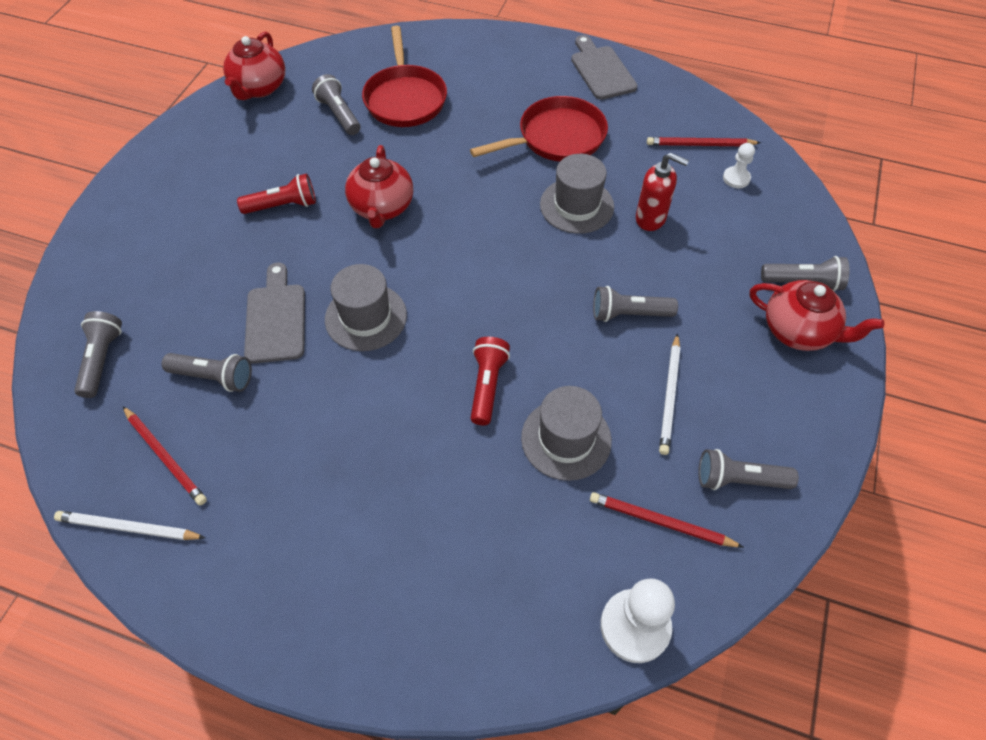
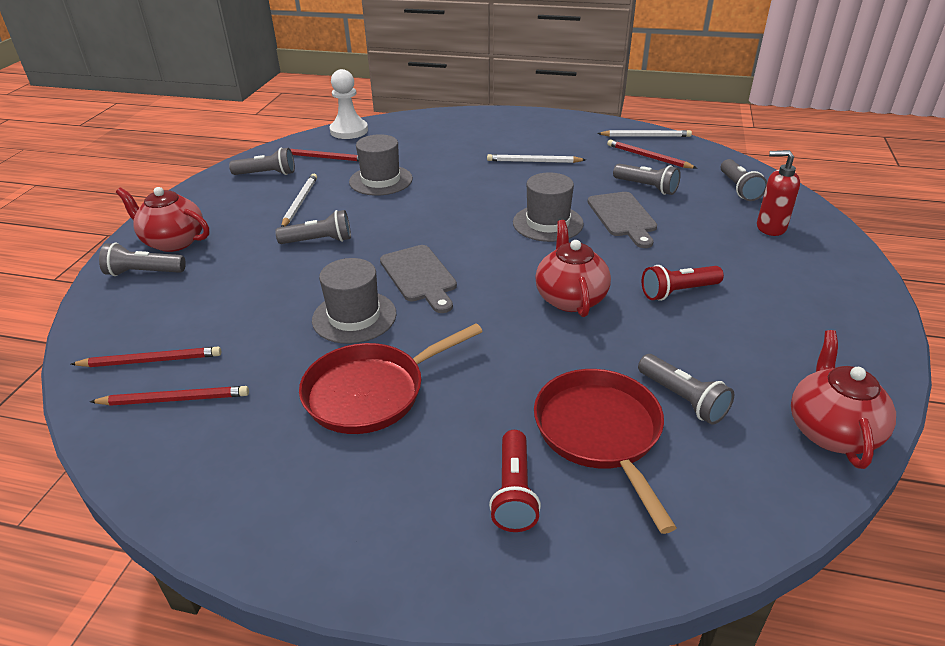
camera: 175 degrees right, 20 degrees down
grey flashlight [162,353,252,392] -> grey flashlight turned 150 degrees counterclockwise [613,164,681,195]
red flashlight [471,337,510,425] -> red flashlight moved to [489,430,541,532]
grey cutting board [571,35,638,100] -> grey cutting board moved to [380,245,457,313]
red soap dispenser [636,153,689,231] -> red soap dispenser moved to [757,150,800,236]
white pawn [723,143,755,188] -> red pencil [71,347,221,367]
none -> white pencil [487,154,586,163]

